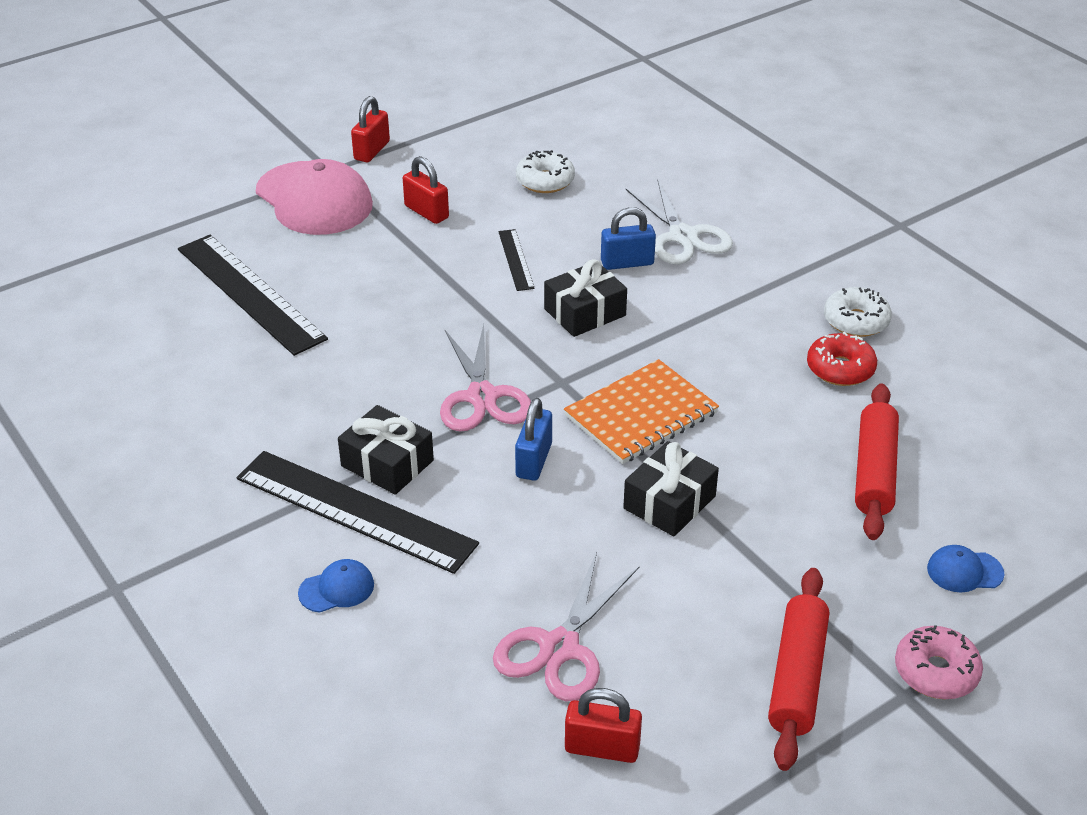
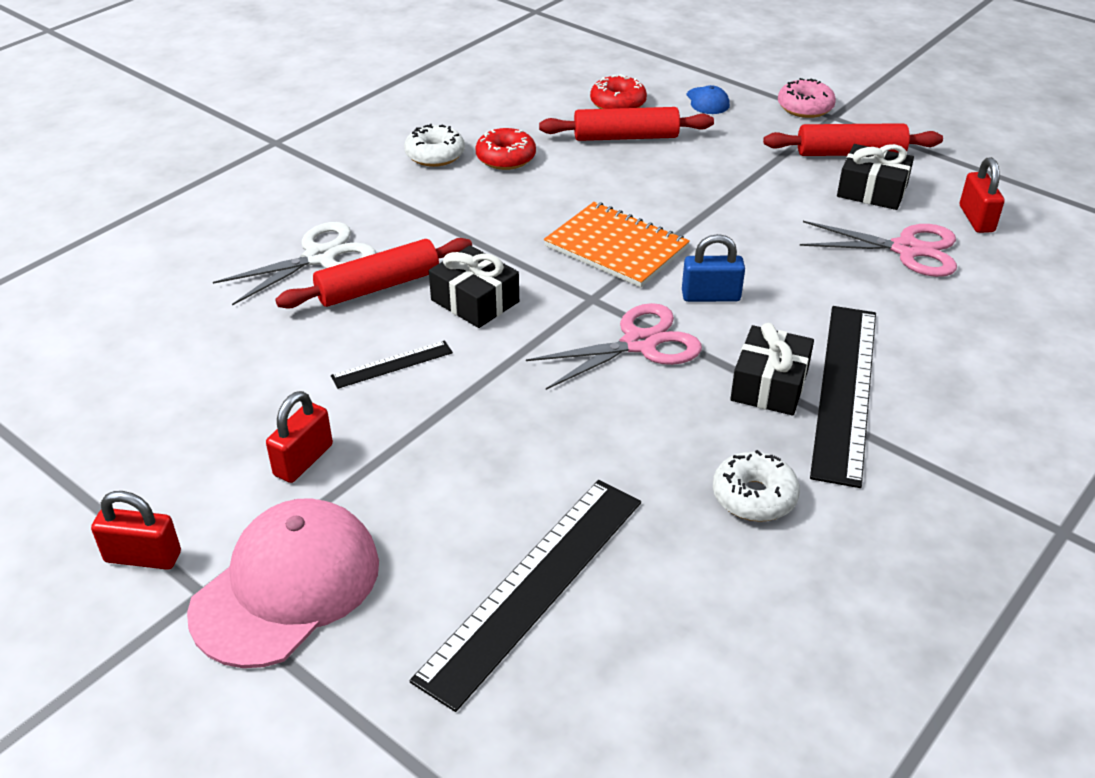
camera: 105 degrees left, 0 degrees up
blue cap [298,559,374,613] -> none
white donut [516,150,575,193] -> white donut moved to [713,450,800,522]
blue padlock [601,207,656,270] -> red rolling pin [275,238,472,309]
black gift [623,441,719,536] -> black gift moved to [837,144,914,210]
none -> red donut [590,74,647,109]

